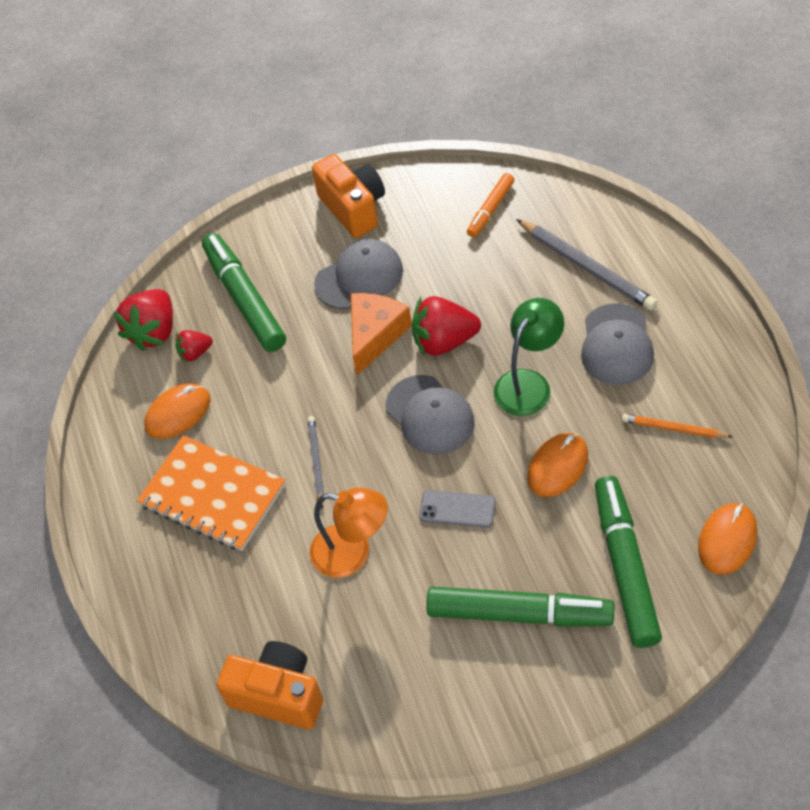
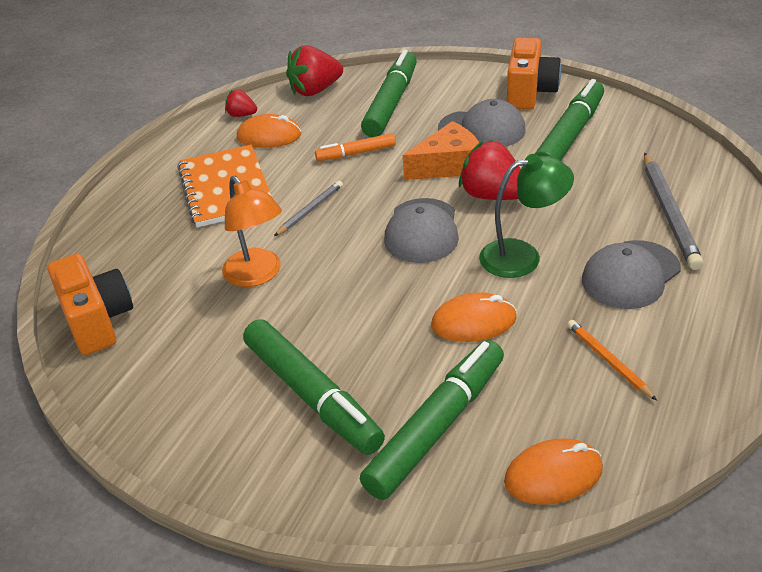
camera: 40 degrees right, 15 degrees down
red strawberry [176,330,213,362] -> red strawberry moved to [225,89,257,117]
grey phone [419,490,496,528] -> none
orange marker [467,173,515,237] -> orange marker moved to [315,133,396,161]
none -> green marker [535,79,604,161]

